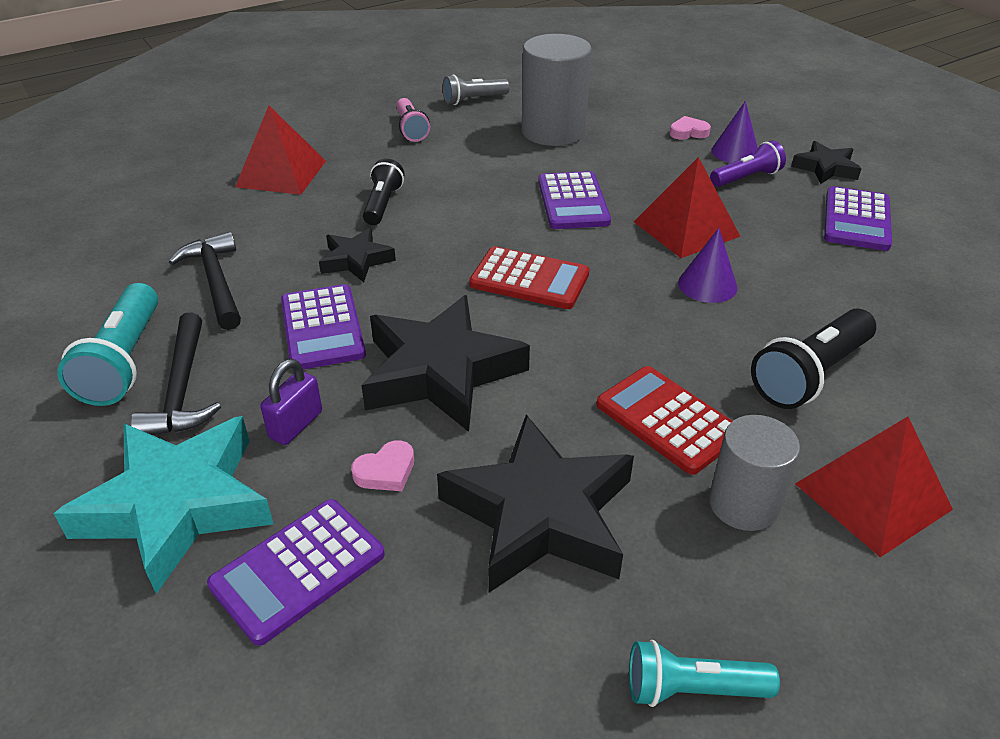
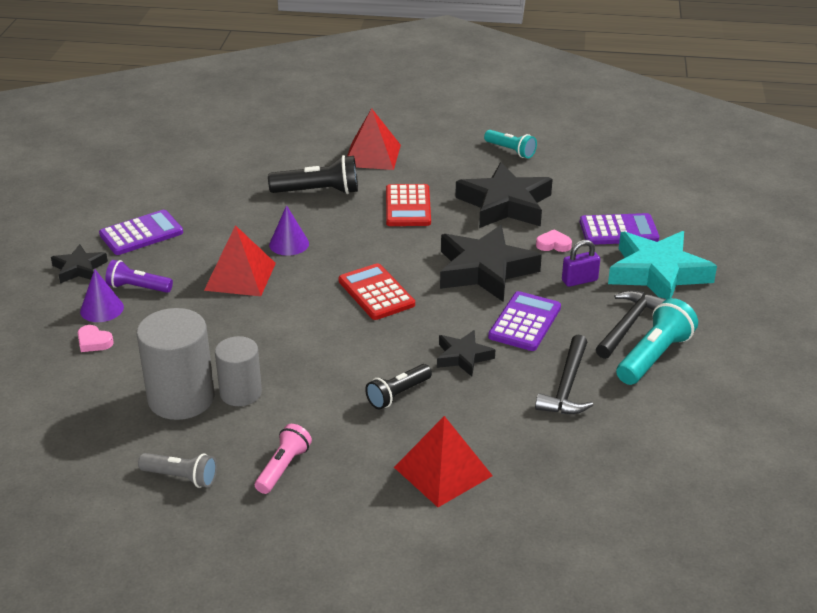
camera: 140 degrees left, 5 degrees down
purple calculator [538,171,611,229] -> none
grey cylinder [709,415,800,531] -> grey cylinder moved to [215,336,262,406]

